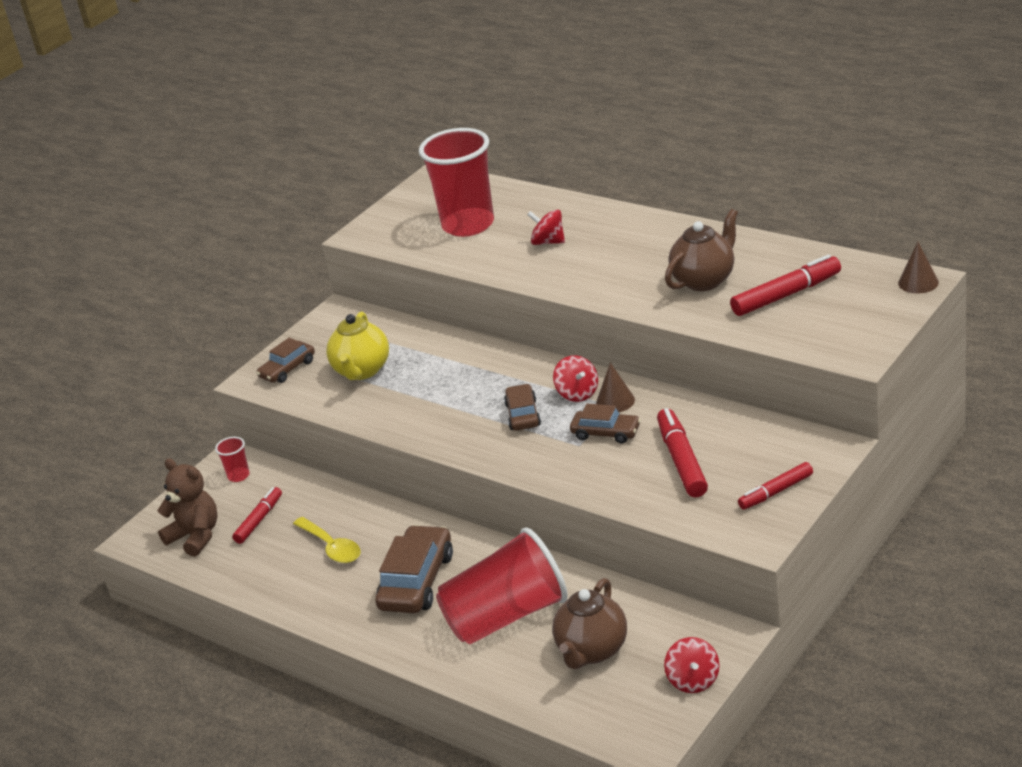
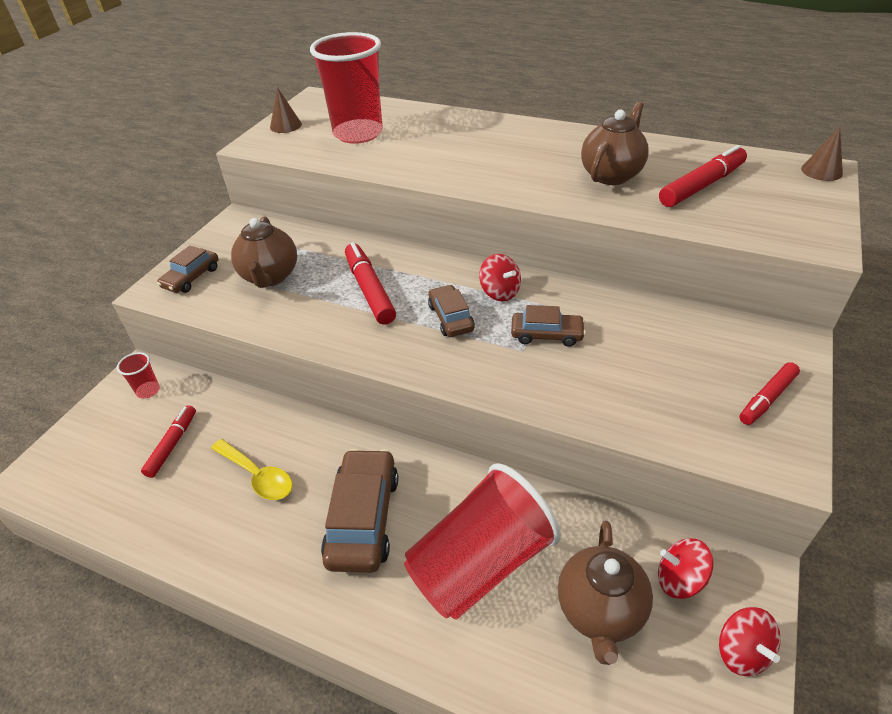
camera: 15 degrees left, 10 degrees up
brown teddy bear [157,458,217,557] -> none
yellow teapot [326,312,389,380] -> brown teapot [231,216,297,288]
red spinning top [527,210,565,245] -> red spinning top moved to [658,539,713,599]
brown cone [596,363,635,412] -> brown cone moved to [270,87,302,133]
red marker [657,408,708,497] -> red marker moved to [345,242,396,325]

